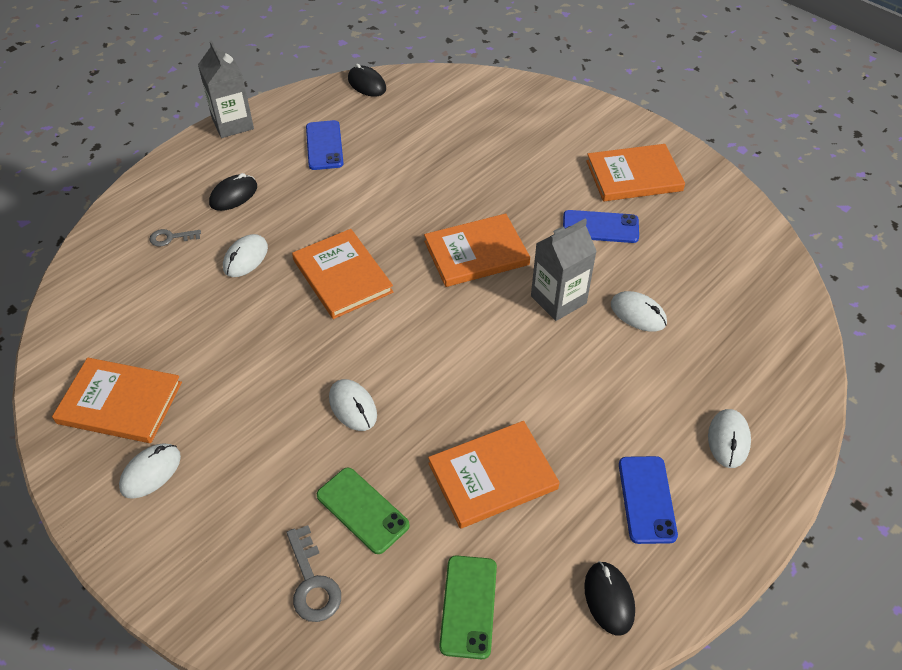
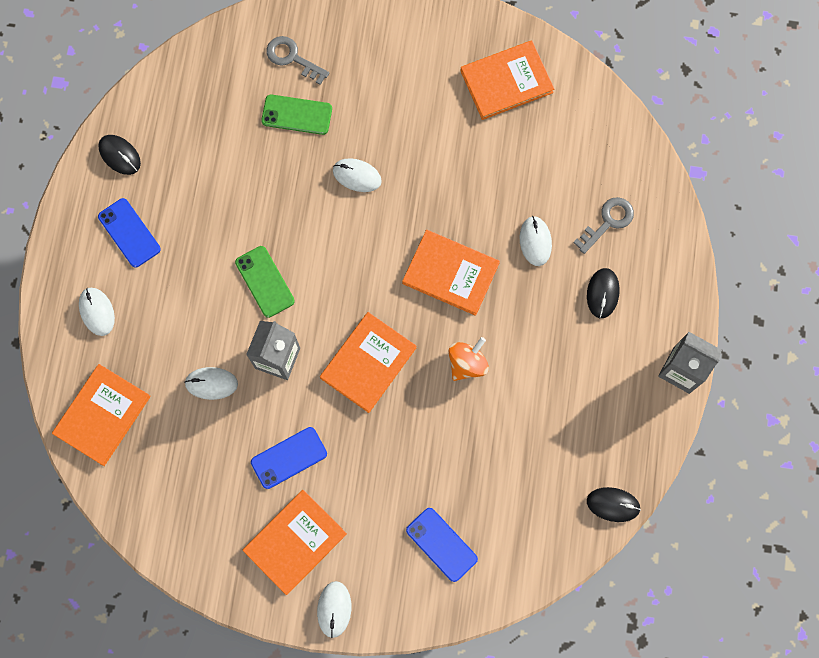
camera: 145 degrees right, 25 degrees up
white mouse [119,443,181,499] -> white mouse moved to [317,581,351,638]
grey key [149,229,201,247] -> grey key [573,197,634,254], size x1.55
blue phone [306,120,344,170] -> blue phone moved to [406,508,478,582]
orange book [428,421,560,529] -> orange book moved to [52,364,151,466]
green phone [439,555,497,659] -> green phone moved to [235,246,295,318]
none -> orange spinning top [448,337,489,381]

